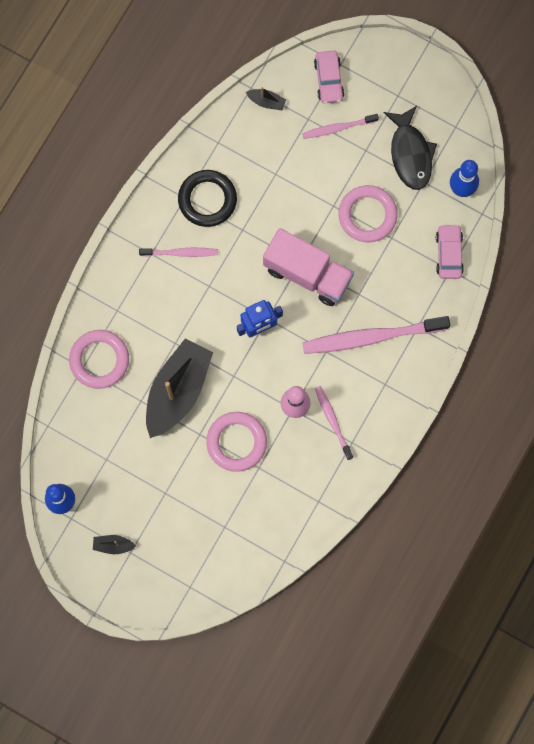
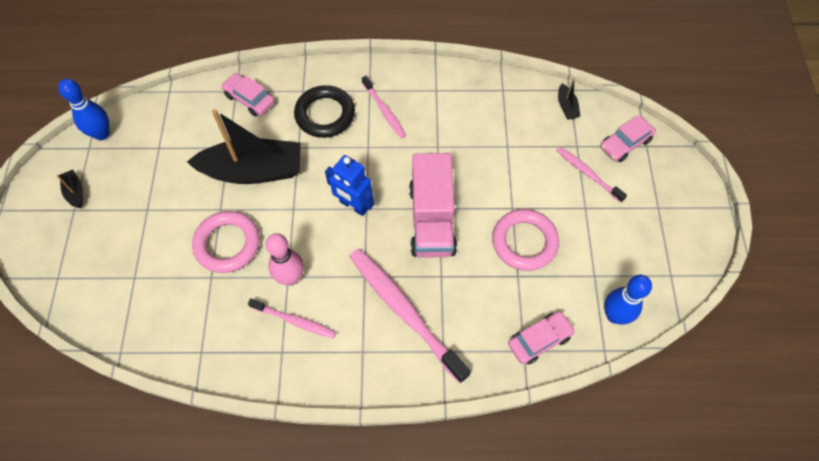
camera: 60 degrees right, 15 degrees down
pink ring [69,330,129,389] -> pink car [221,73,275,117]
black ring [178,170,237,227] -> black ring moved to [294,85,355,138]
pink toothbrush [315,386,353,460] -> pink toothbrush turned 75 degrees clockwise [248,298,336,339]
black fish [384,106,437,190] -> none

